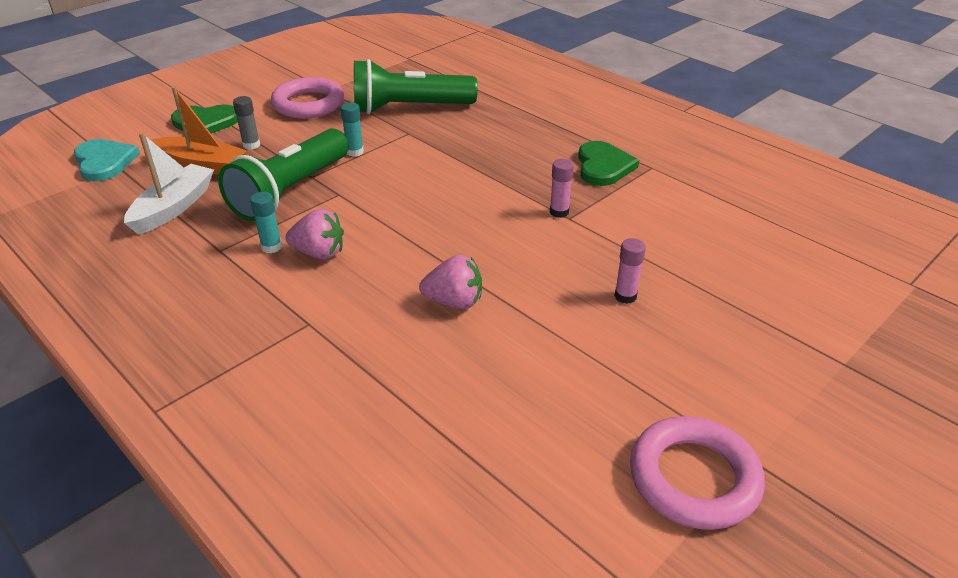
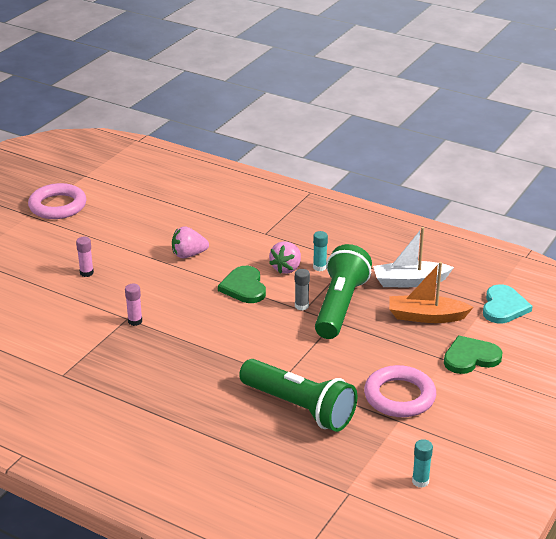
camera: 165 degrees right, 5 degrees down
turquoise heart [74,139,140,181] -> turquoise heart turned 120 degrees counterclockwise [483,284,533,324]
white boat [124,133,214,234] -> white boat turned 75 degrees clockwise [373,227,454,287]
grey glue stick [233,96,260,150] -> grey glue stick moved to [295,269,310,310]
pink strawberry [286,209,344,260] -> pink strawberry turned 60 degrees counterclockwise [269,241,301,274]
turquoise glue stick [341,102,364,157] -> turquoise glue stick moved to [412,439,433,488]
green flashlight [354,59,478,114] -> green flashlight turned 60 degrees clockwise [239,359,357,432]
green heart [578,141,639,186] -> green heart moved to [218,266,266,303]

